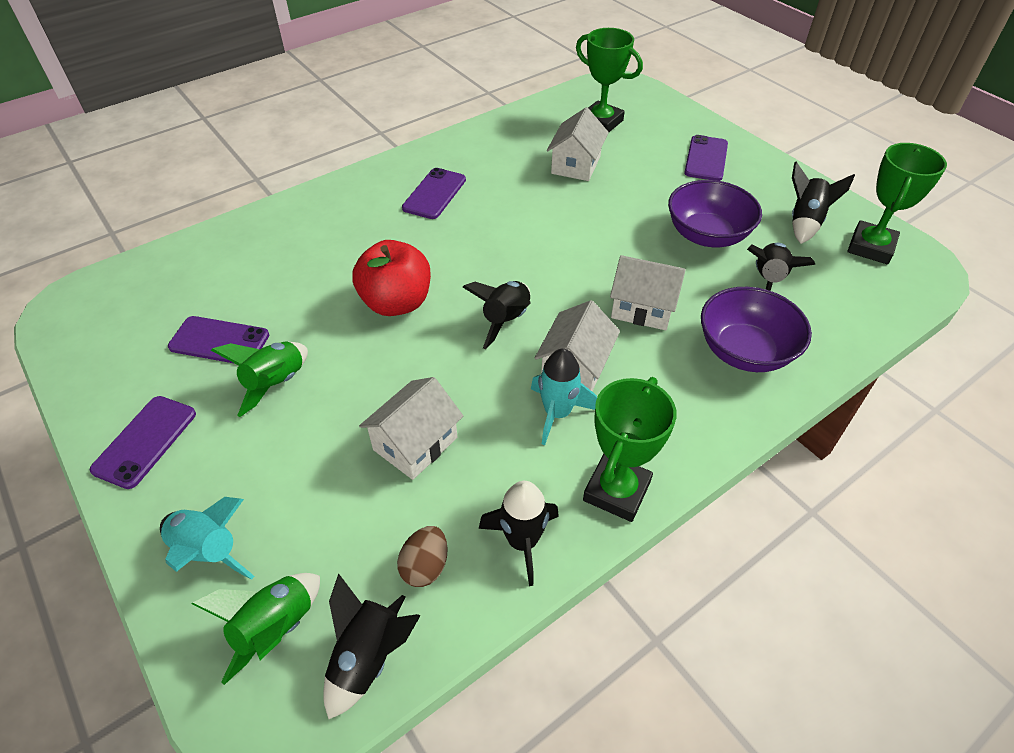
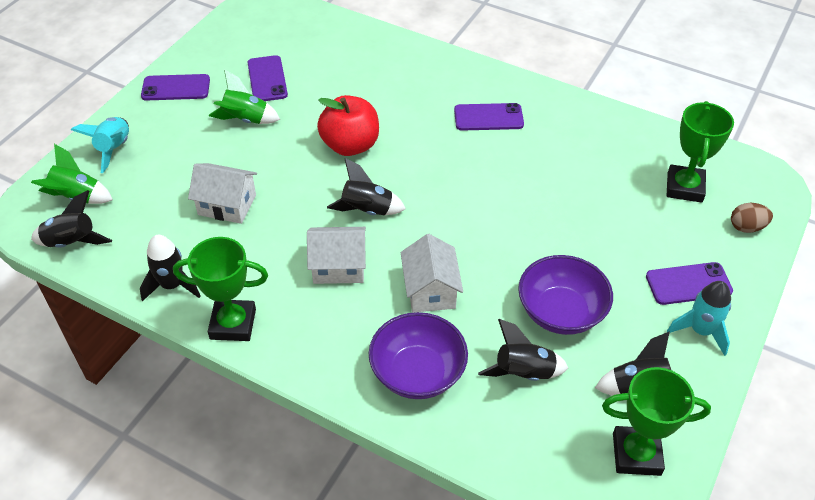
camera: 65 degrees right, 0 degrees up
brown egg [397,526,448,587] -> brown egg moved to [731,203,773,233]
turquoise rocket [531,348,597,445] -> turquoise rocket moved to [667,281,731,356]
white house [547,107,609,181] -> none

